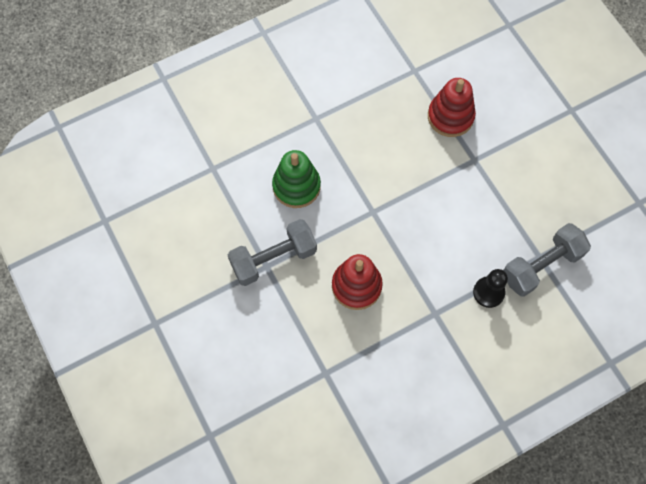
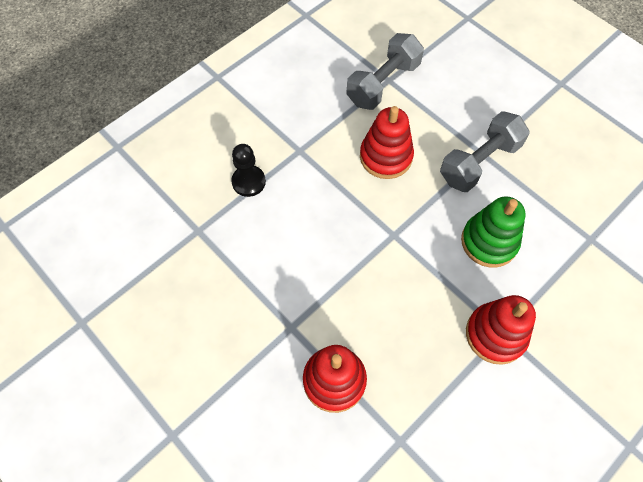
camera: 165 degrees right, 5 degrees down
grey dumbbell [503,223,591,297] -> grey dumbbell moved to [346,33,424,110]
none -> red stacking toy [466,295,536,365]

